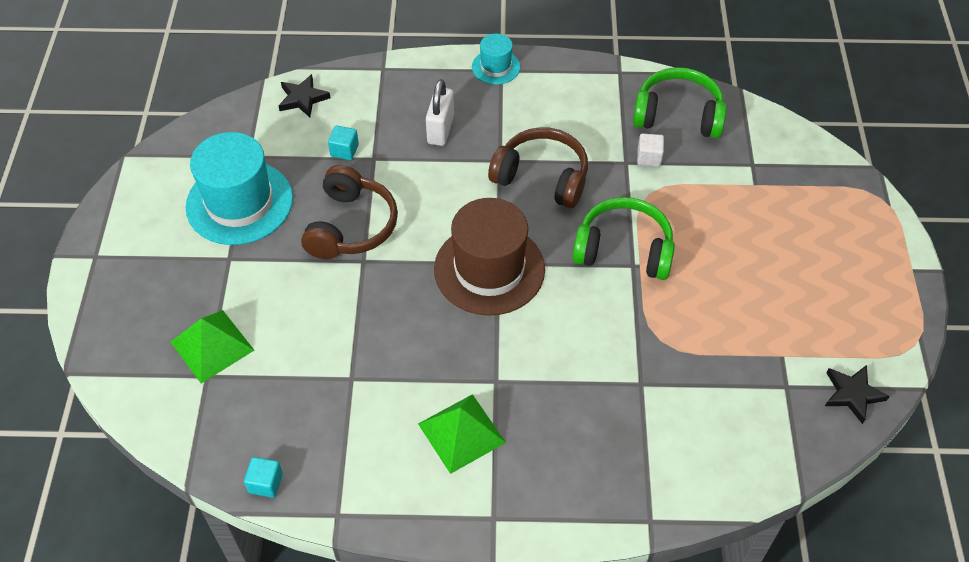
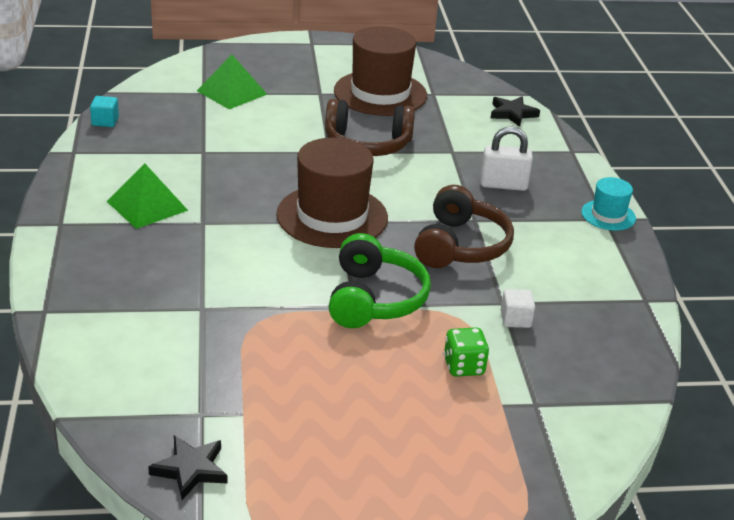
camera: 80 degrees right, 20 degrees down
turquoise hat [185,132,293,245] -> brown hat [334,26,427,116]
turquoise cube [328,125,359,160] -> none
green headphones [633,67,727,138] -> none
none -> green dice [444,327,489,377]

